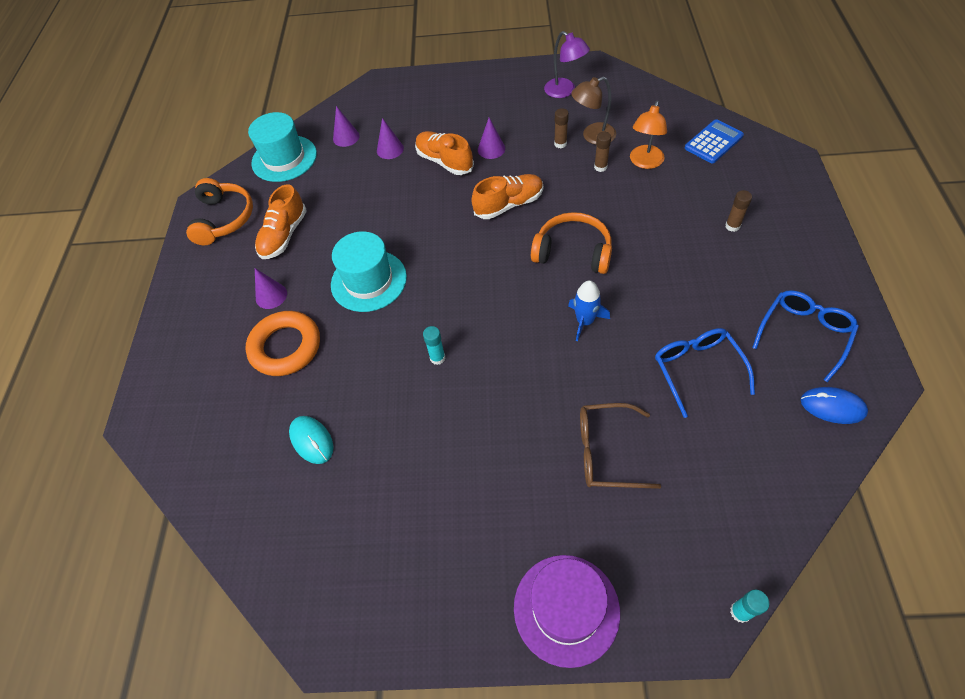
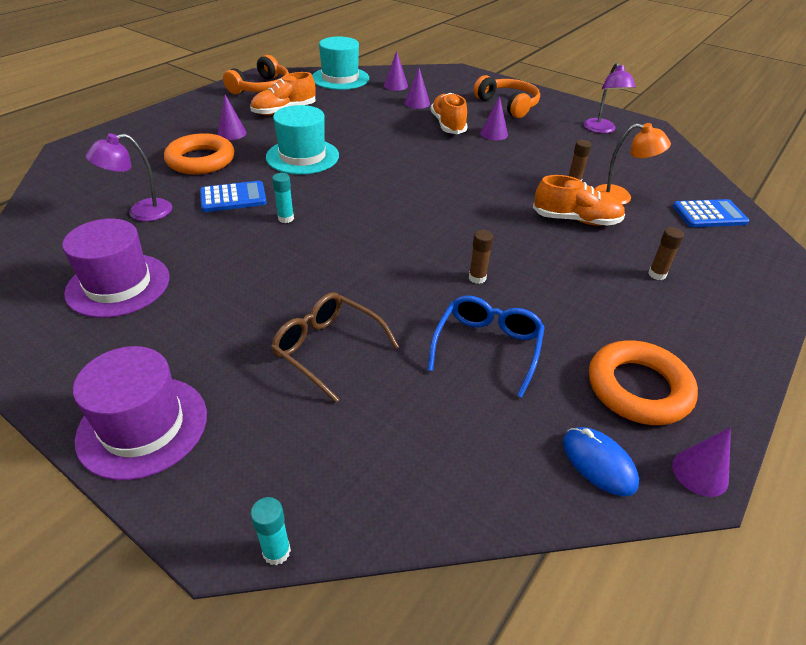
camera: 30 degrees right, 15 degrees down
turquoise mouse [289,416,333,464] -> purple lamp [86,134,172,221]
orange shoe [471,174,543,219] -> orange shoe moved to [533,175,625,226]
orange headphones [531,212,612,274] -> orange headphones moved to [474,75,540,118]
brown glue stick [554,108,569,148] -> brown glue stick moved to [469,230,493,284]
blue rocket [568,280,610,341] -> none
brown lamp [571,77,616,145] -> none
orange lamp [630,101,667,169] -> orange lamp turned 135 degrees counterclockwise [594,123,671,205]
blue glasses [752,290,859,382] -> orange ring [589,341,698,425]
none -> purple hat [62,219,170,318]
none -> blue calculator [200,181,267,212]
none -> purple cone [672,427,731,497]

